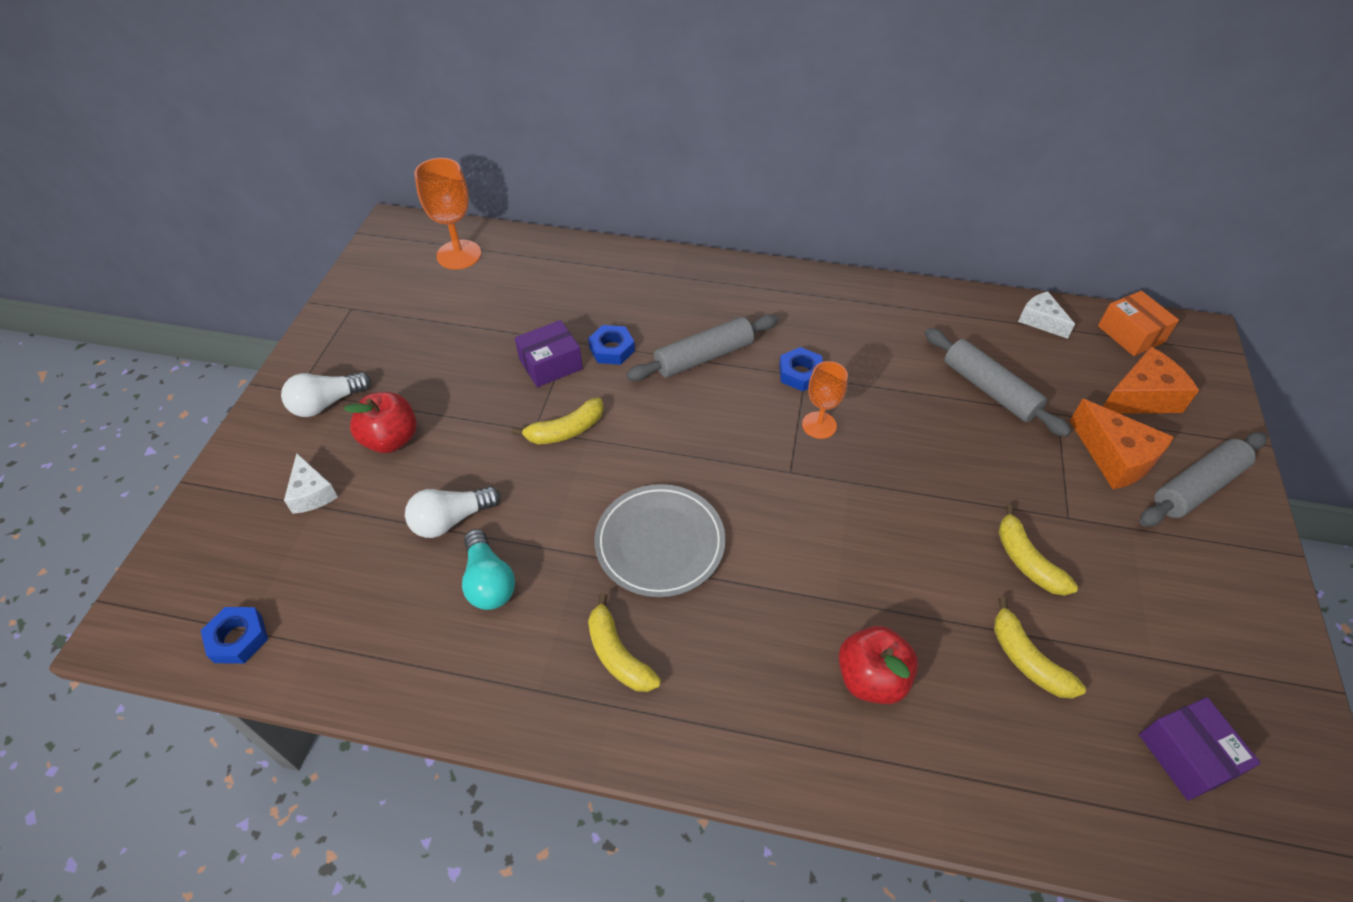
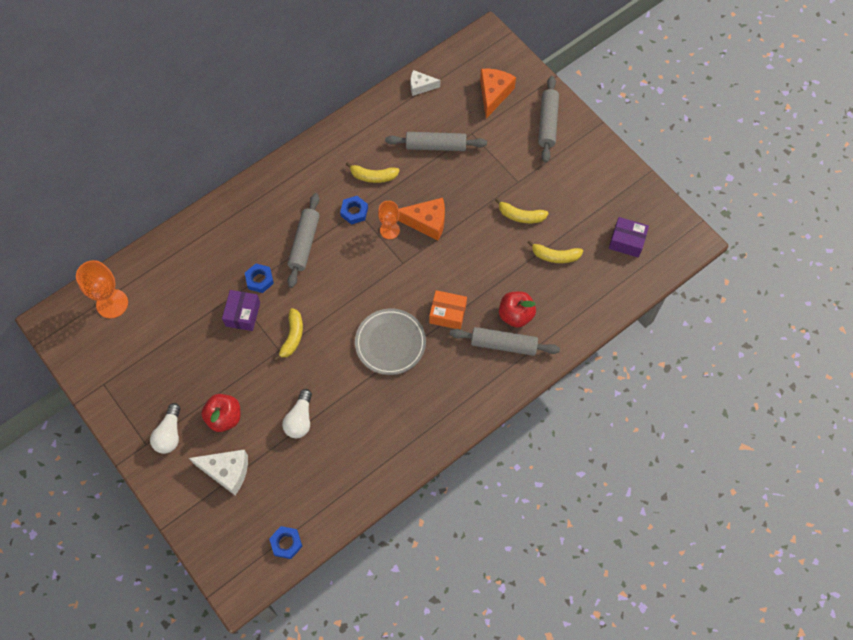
camera: 50 degrees left, 15 degrees up
white cheese [284,453,338,514] -> white cheese [189,450,248,495], size x1.57
turquoise light bulb [462,529,515,610] -> none
yellow banana [588,593,661,692] -> yellow banana moved to [346,162,399,183]
orange cheese [1070,399,1174,489] -> orange cheese moved to [398,198,445,241]
orange box [1098,291,1179,356] -> orange box moved to [429,290,467,330]
none -> grey rolling pin [450,327,560,356]

